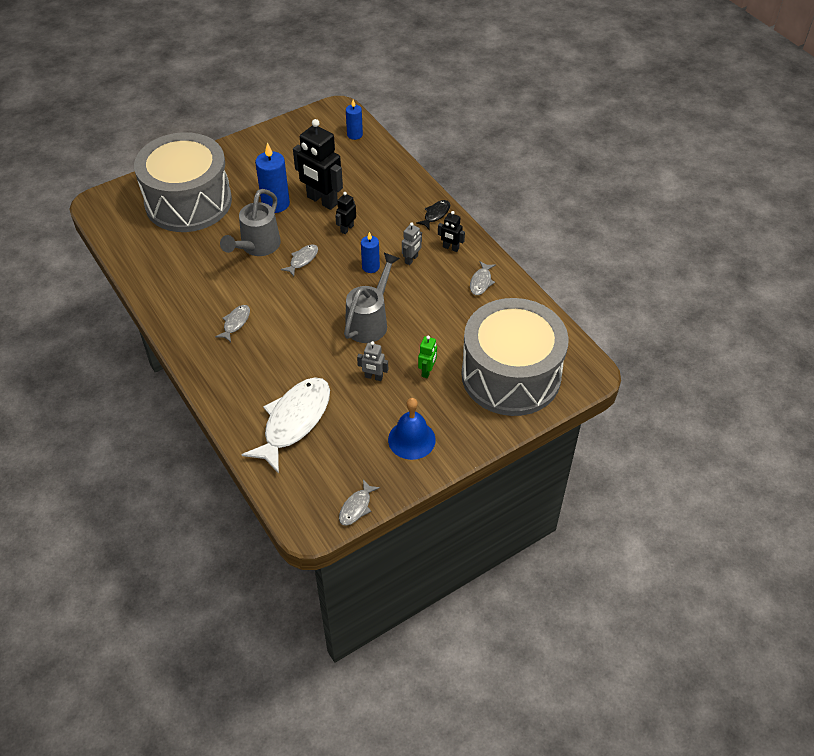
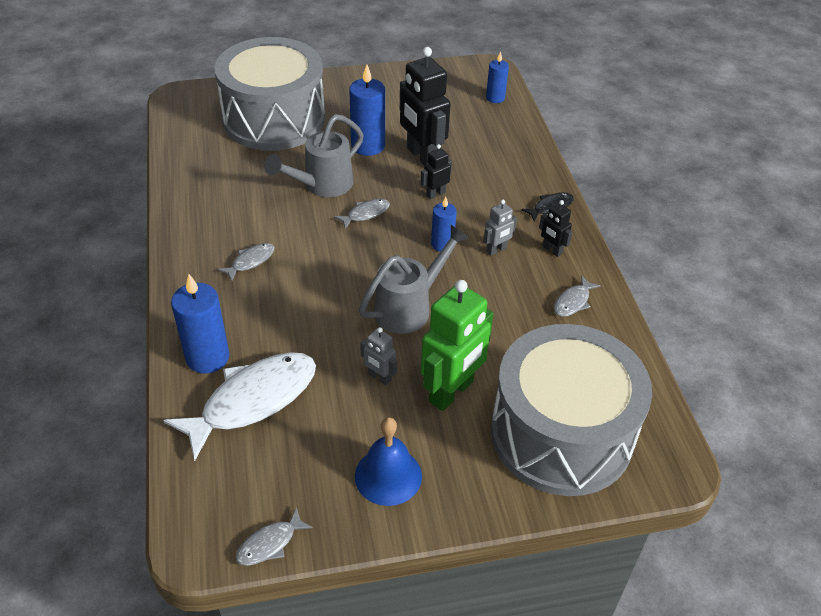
camera: 20 degrees right, 5 degrees down
green robot [418,336,437,378] -> green robot [421,280,494,411], size x2.09
none -> blue candle [171,274,229,374]

